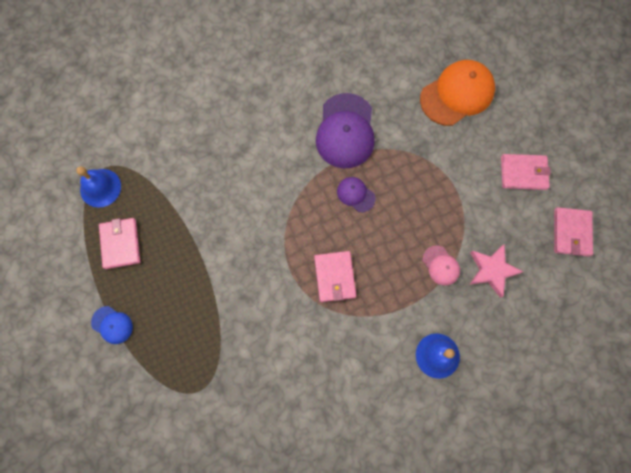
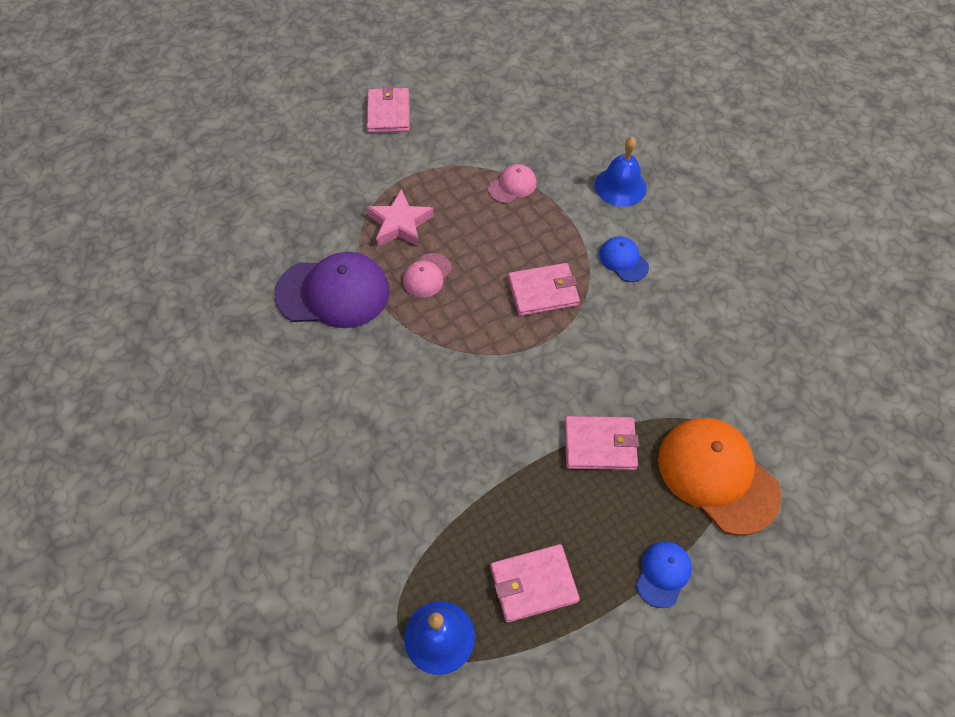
camera: 95 degrees left, 15 degrees down
purple cap [337,177,375,212] -> pink cap [403,253,452,298]
orange cap [420,60,495,126] -> orange cap moved to [658,418,781,535]
pink star [469,244,523,298] -> pink star moved to [367,189,434,247]
pink wallet [554,207,593,256] -> pink wallet moved to [565,416,639,470]
none -> blue cap [599,236,649,282]

